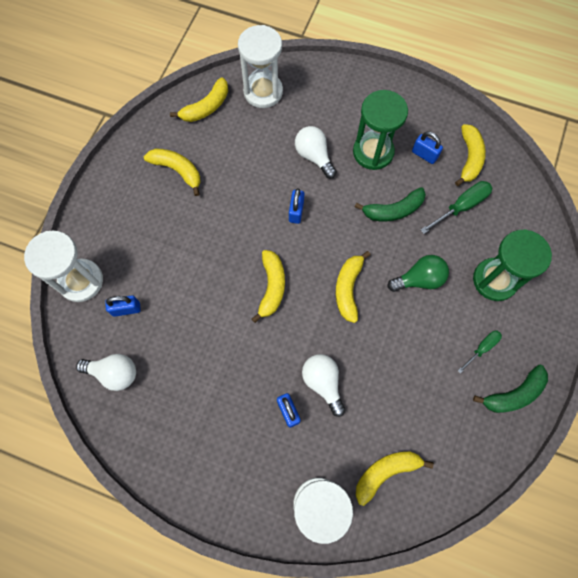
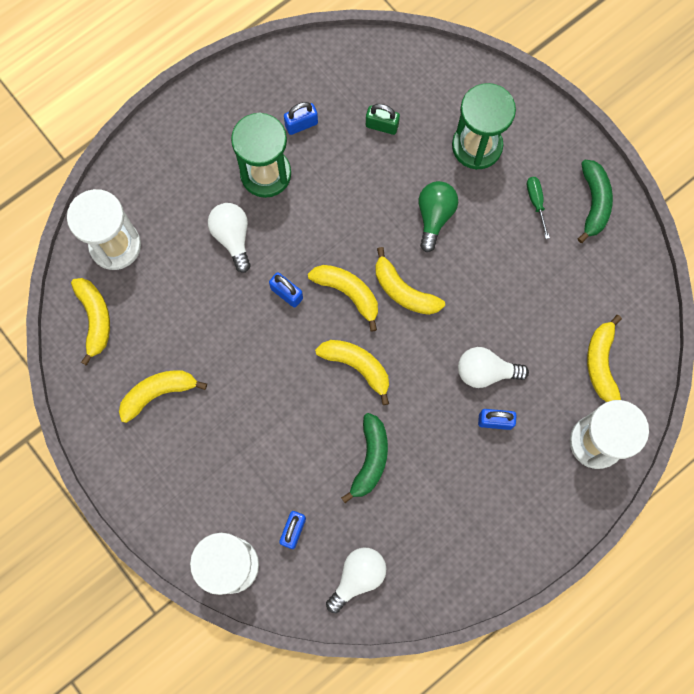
camera: 60 degrees left, 5 degrees up
white light bulb [295,126,337,178] -> white light bulb turned 75 degrees clockwise [208,203,251,273]
green banana [355,187,426,221] -> green banana moved to [341,413,388,503]
green screwdriver [421,181,492,234] -> green padlock [366,104,400,135]
yellow banana [455,124,486,186] -> yellow banana moved to [308,265,378,332]

